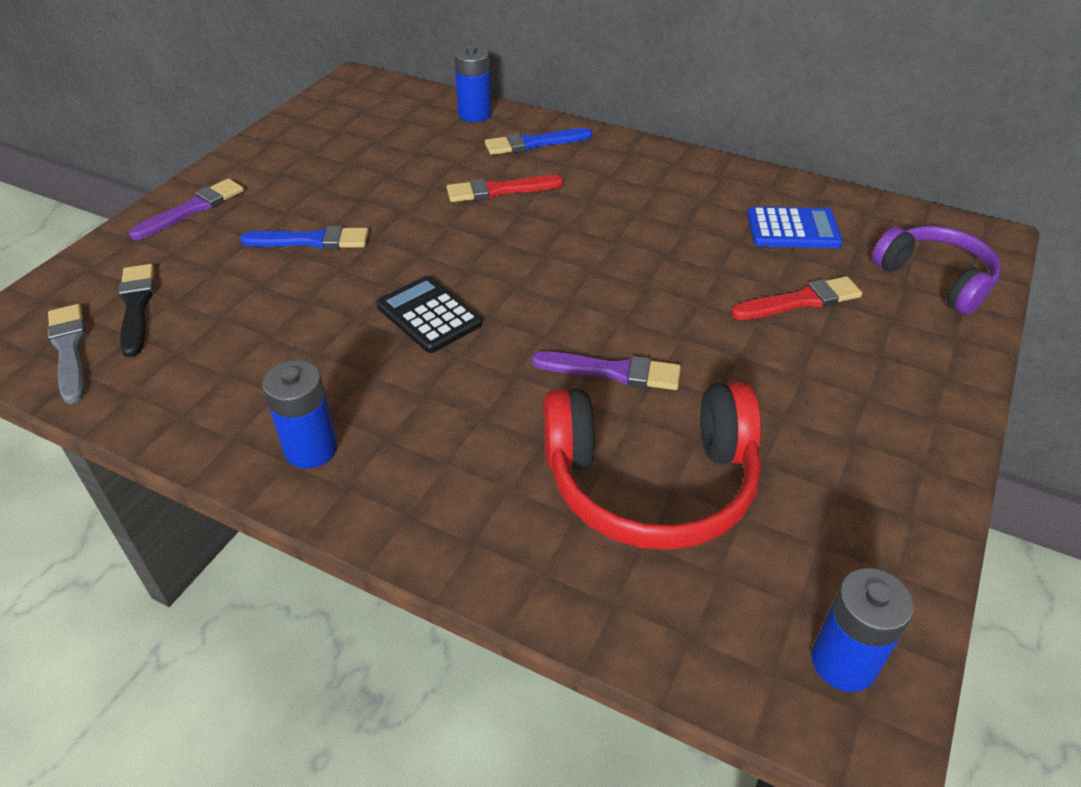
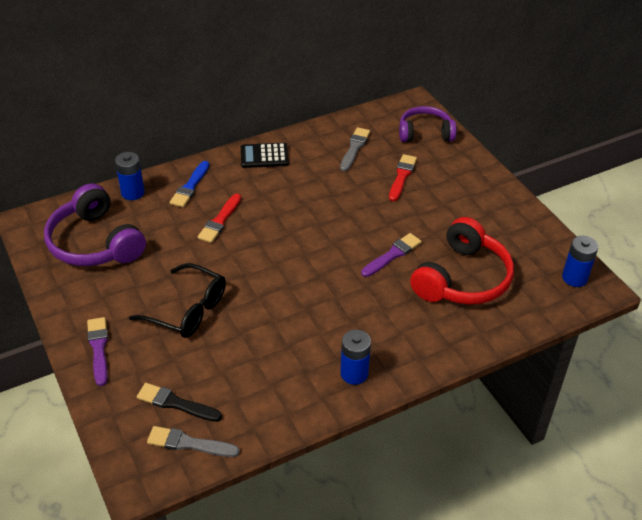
camera: 55 degrees left, 0 degrees up
blue brush [240,226,369,249] -> black glasses [129,263,226,338]
black calculator [376,276,483,353] -> black calculator moved to [241,143,289,168]
blue calculator [747,207,843,248] -> grey brush [340,127,370,171]
none -> purple headphones [44,183,146,266]

